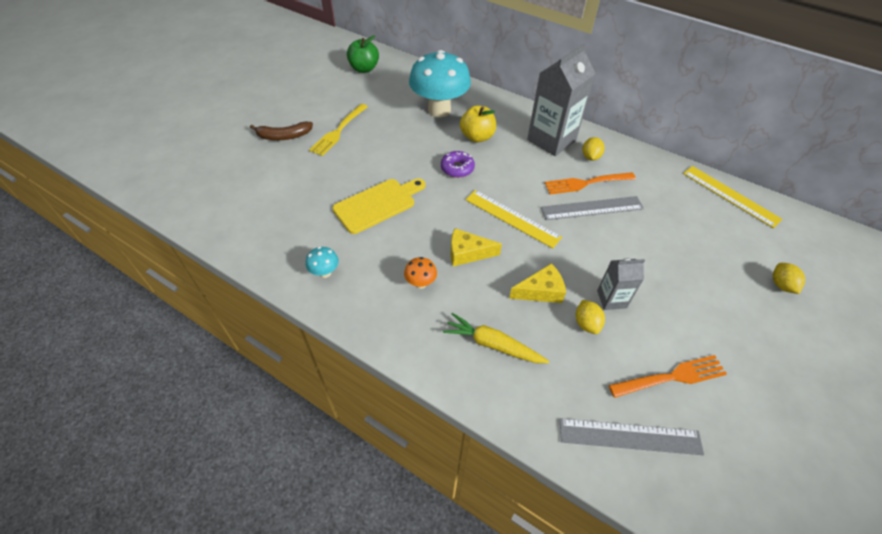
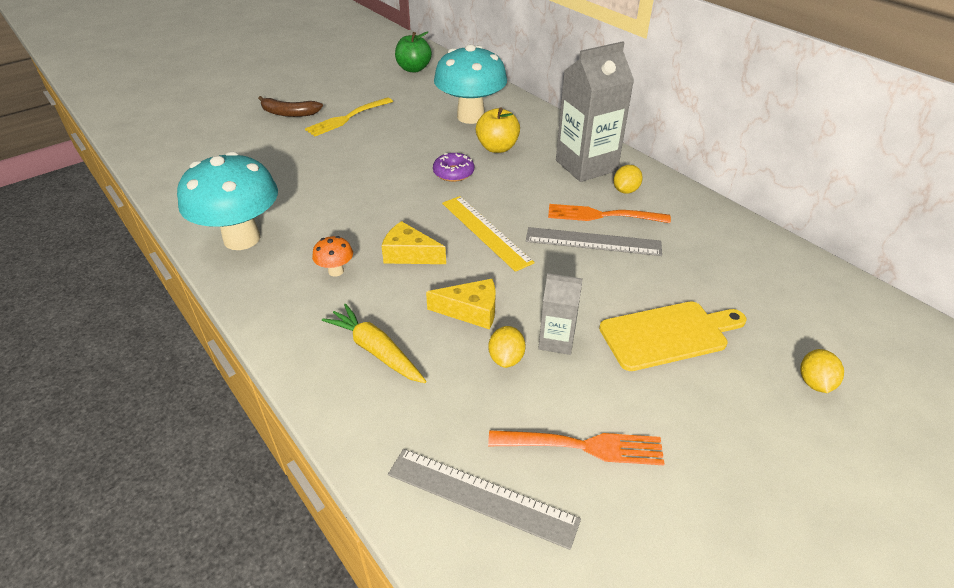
camera: 20 degrees right, 10 degrees down
turquoise mushroom [306,247,339,278] -> turquoise mushroom [177,151,278,250], size x2.44
yellow cutting board [332,178,425,234] -> yellow cutting board moved to [599,301,746,371]
yellow ruler [683,166,783,228] -> none

